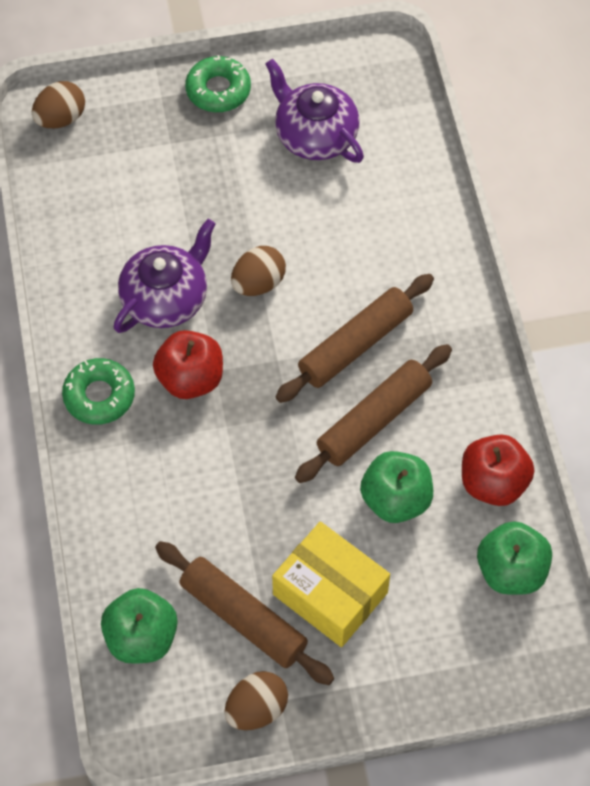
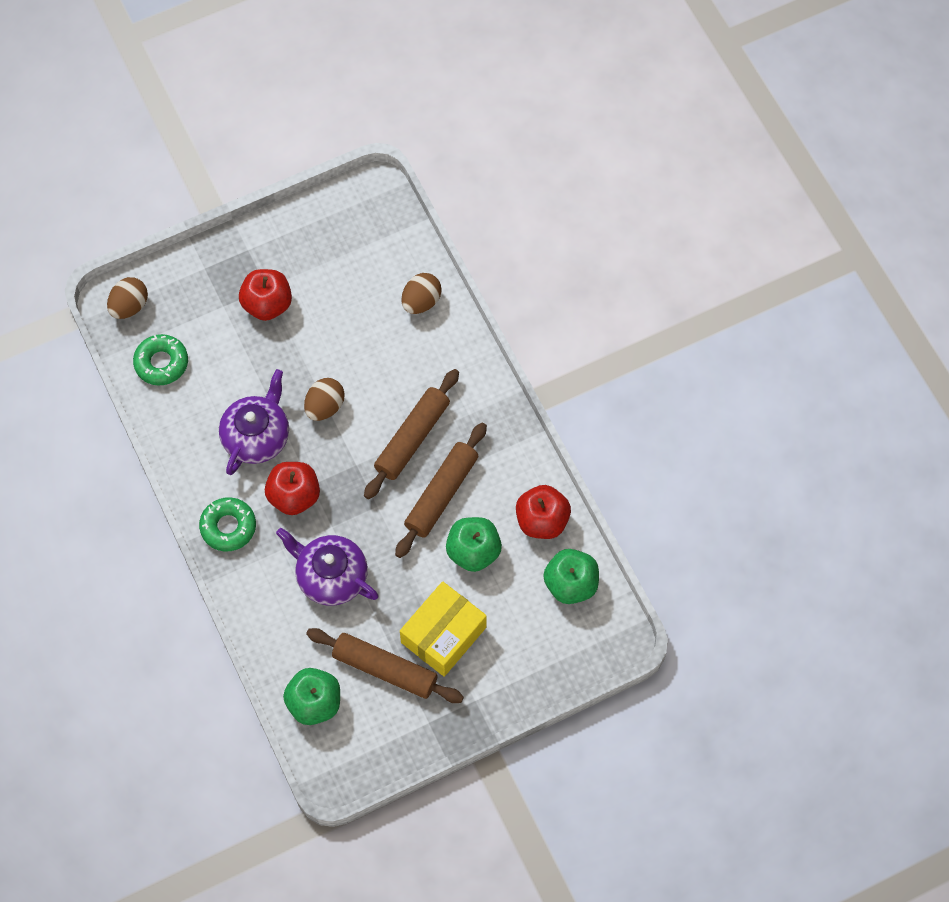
camera: 15 degrees left, 5 degrees up
green donut [185,55,251,112] -> green donut moved to [133,334,188,386]
brown egg [224,671,288,730] -> brown egg moved to [401,273,442,314]
purple teapot [265,59,364,163] -> purple teapot moved to [276,528,379,605]
yellow box [272,521,390,647] -> yellow box turned 75 degrees counterclockwise [400,581,487,677]
none -> red apple [239,269,292,321]

